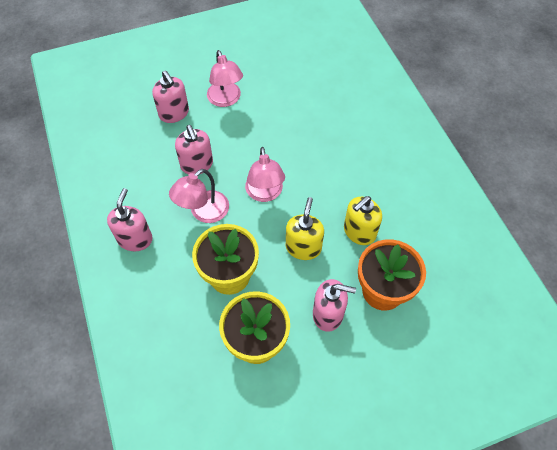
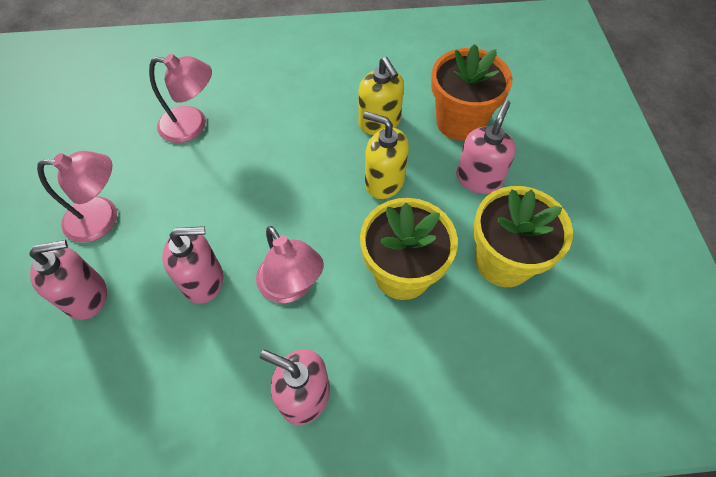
camera: 75 degrees left, 0 degrees up
pink lamp [245,147,285,202] -> pink lamp moved to [149,54,212,143]

